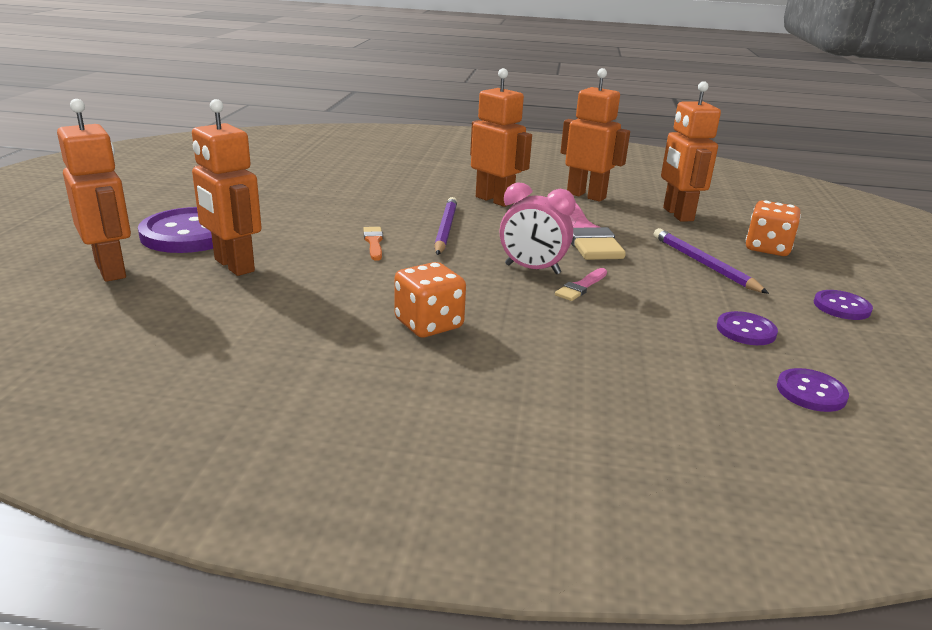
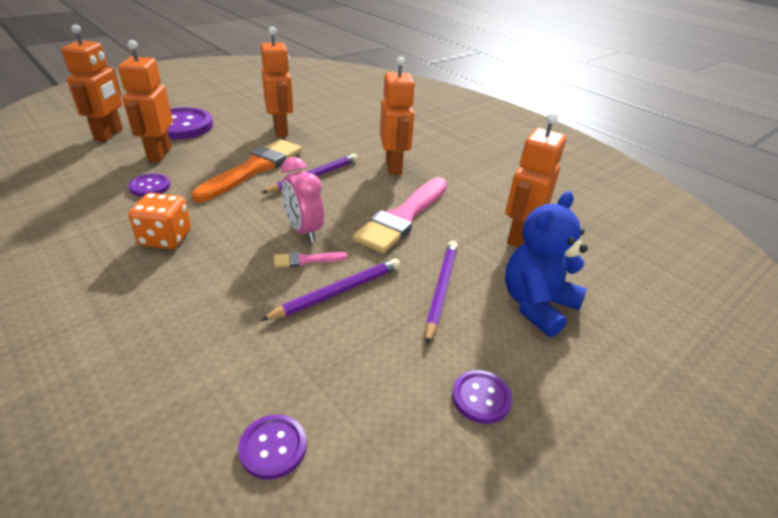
camera: 40 degrees right, 10 degrees up
orange brush [363,227,383,261] -> orange brush [192,139,302,202], size x2.34
orange robot [561,68,630,202] -> orange robot moved to [261,27,293,137]
purple button [717,311,778,345] -> purple button moved to [128,174,171,197]
orange dice [746,200,801,256] -> blue teddy bear [505,191,588,337]
none -> purple pencil [260,258,401,321]

